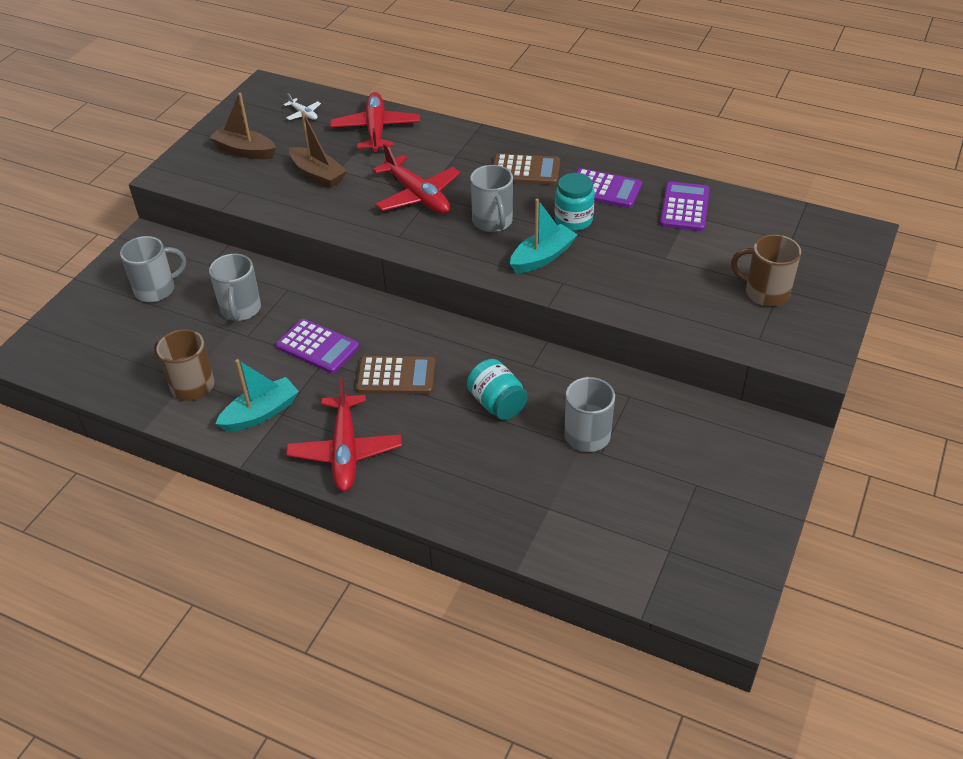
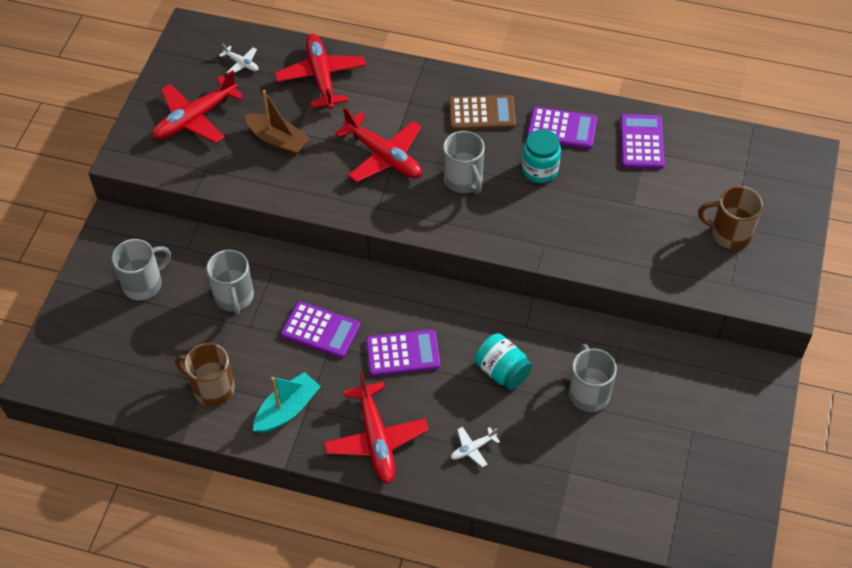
camera: 10 degrees left, 10 degrees up
brown boat [209,93,276,159] -> red plane [152,70,244,143]
brown calculator [356,356,435,394] -> purple calculator [366,329,440,376]
turquoise boat [510,199,578,273] -> none
none -> white plane [451,427,500,467]

